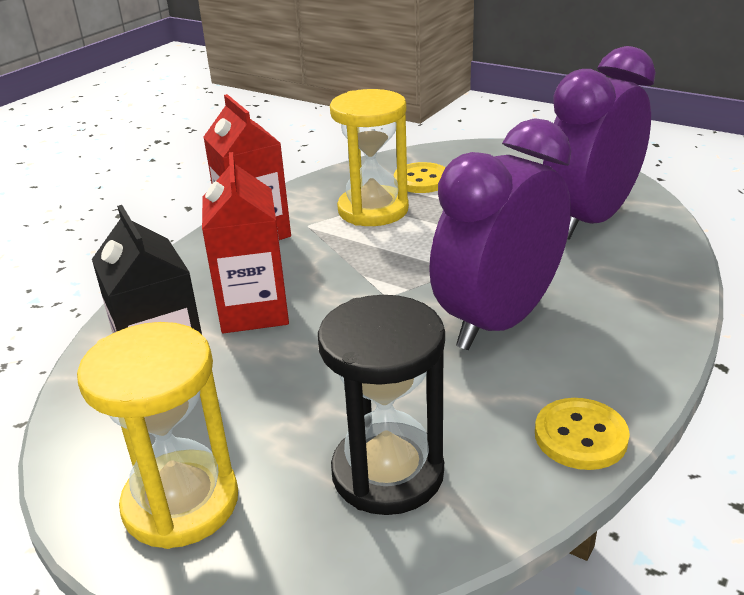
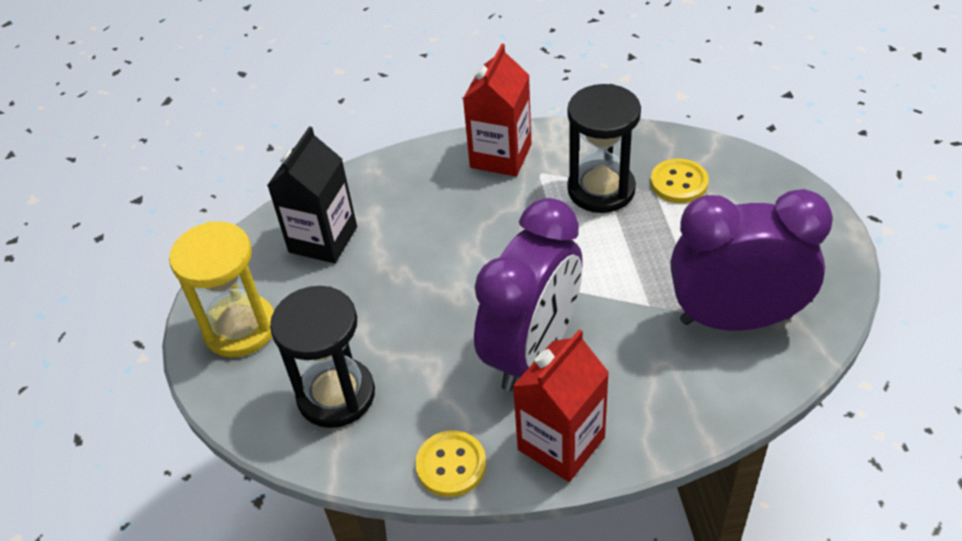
camera: 50 degrees right, 15 degrees up
red carton [202,152,289,333] -> red carton moved to [513,329,609,482]
yellow hourglass [330,89,409,226] -> black hourglass [567,84,641,213]
purple clock [429,118,571,350] -> purple clock turned 120 degrees clockwise [474,198,583,391]

